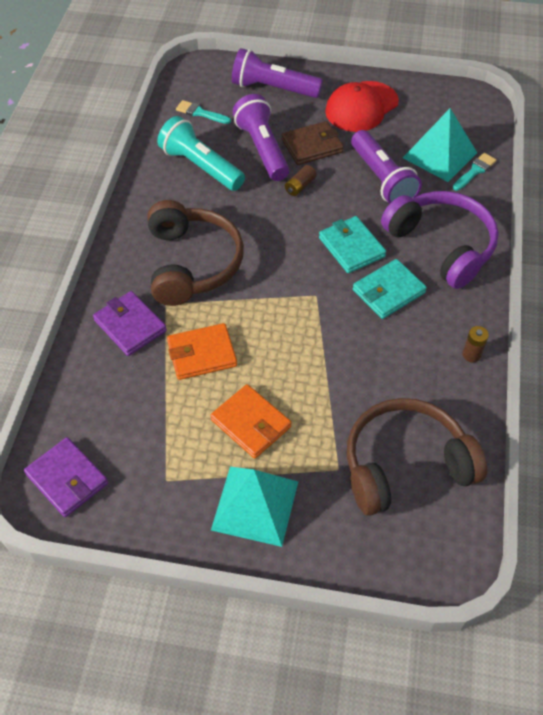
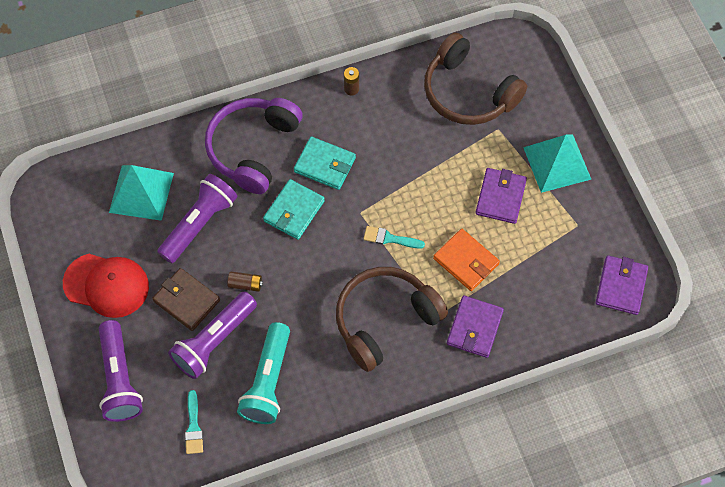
camera: 120 degrees left, 10 degrees up
orange wallet [210,384,291,459] -> purple wallet [475,168,527,224]
turquoise brush [453,153,496,190] -> turquoise brush moved to [363,226,425,249]

